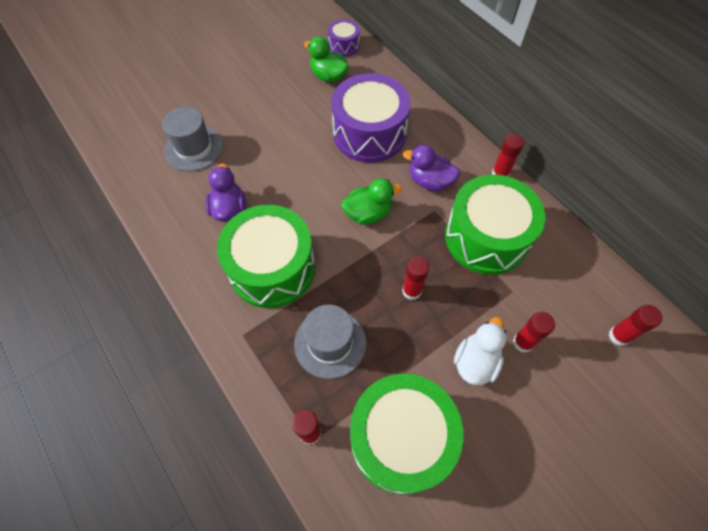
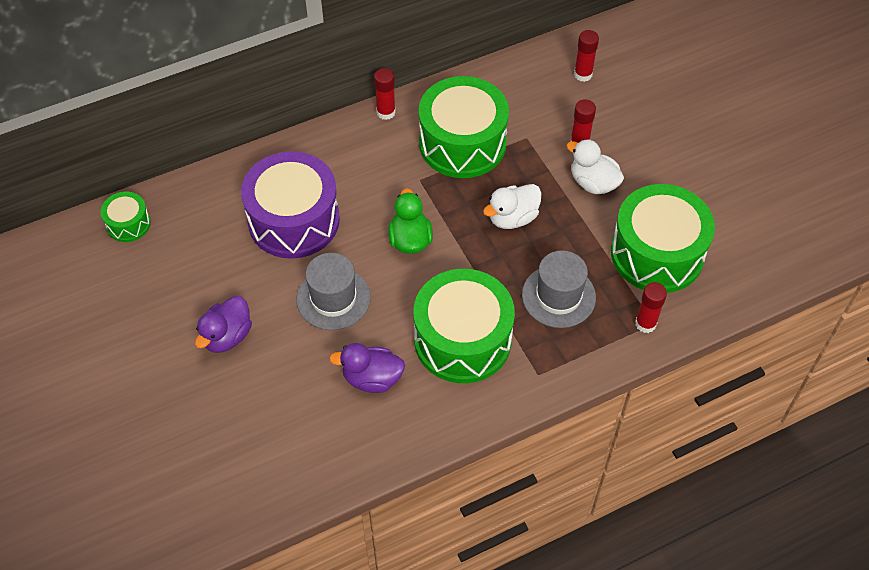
camera: 80 degrees left, 5 degrees down
grey hat [162,107,223,171] -> grey hat moved to [296,253,371,330]
green duck [304,36,349,83] -> none
purple drum [328,19,360,56] -> green drum [101,192,151,242]
red glue stick [402,257,429,300] -> white duck [483,184,542,229]
purple duck [403,145,460,191] -> purple duck moved to [195,296,252,353]

